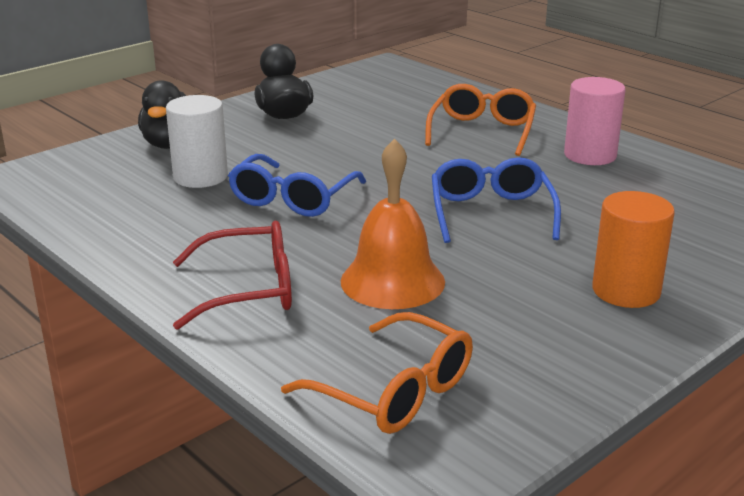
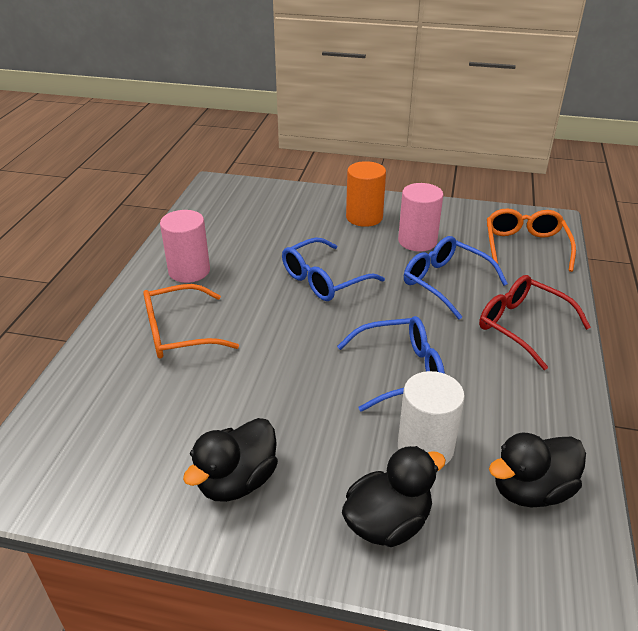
camera: 125 degrees left, 10 degrees up
orange bell [341,138,445,309] -> blue glasses [404,236,508,320]
none -> pink cylinder [398,183,443,251]
none -> black duck [489,433,586,508]

